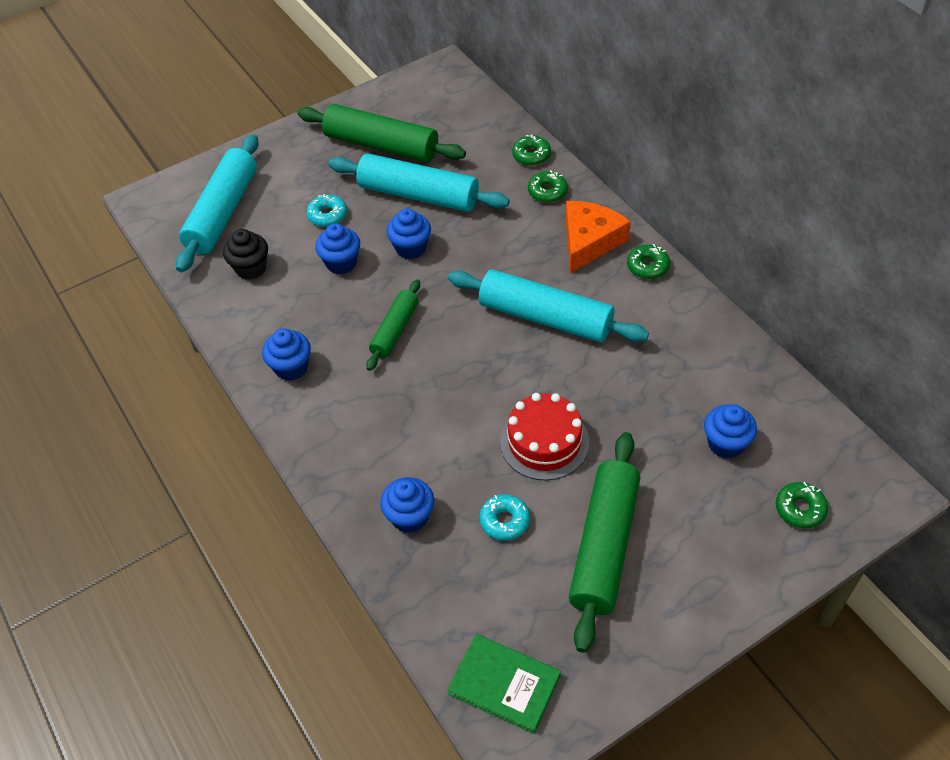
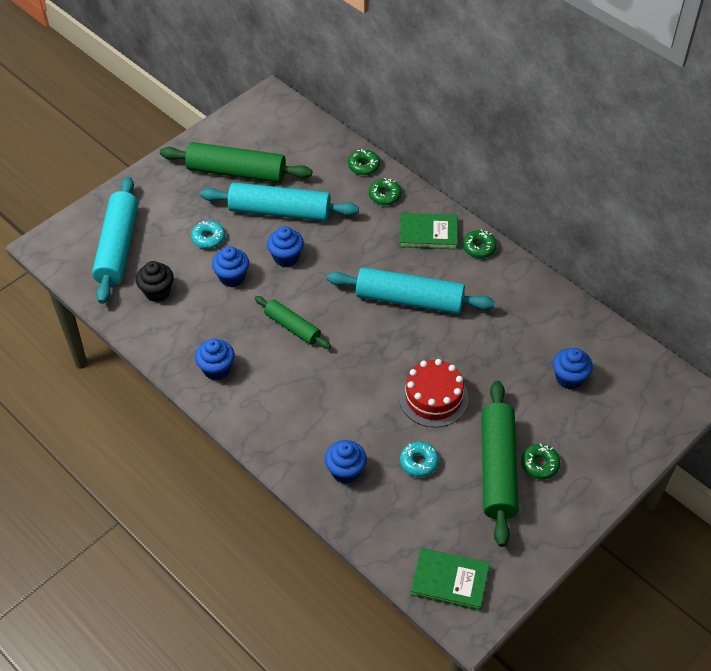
camera: 15 degrees left, 0 degrees up
green rolling pin [366,279,420,371] -> green rolling pin turned 60 degrees counterclockwise [255,296,331,349]
orange cheese [566,201,631,273] -> green book [400,213,458,250]
green donut [776,482,828,528] -> green donut moved to [521,444,560,479]

